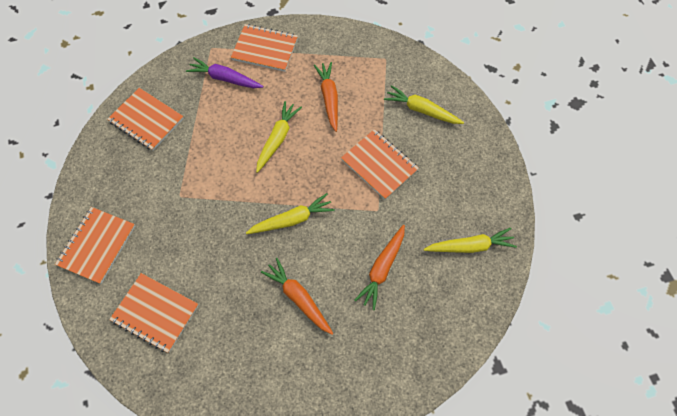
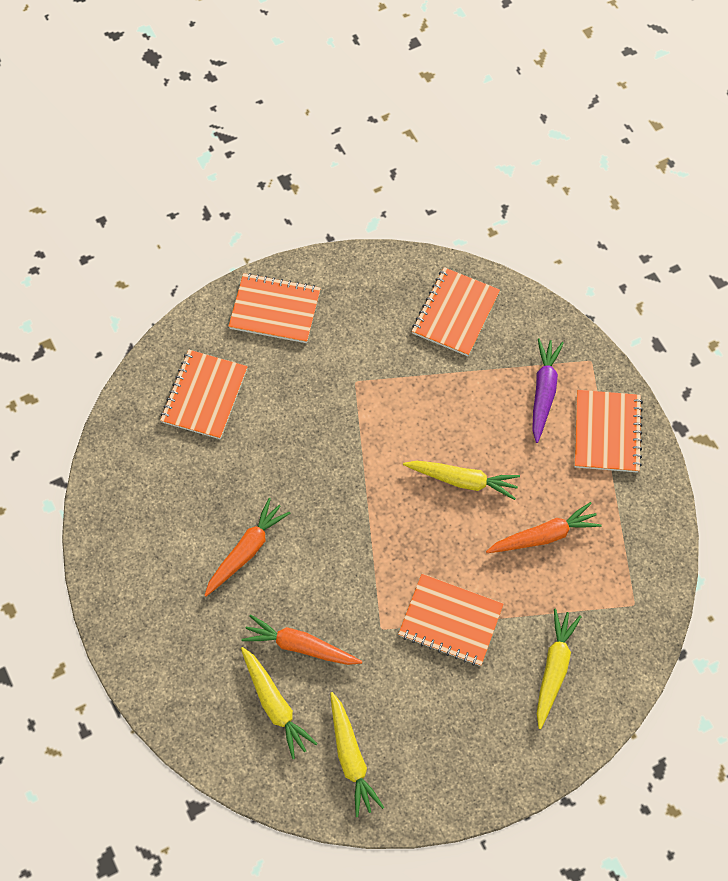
camera: 80 degrees right, 0 degrees up
yellow carrot [246,193,335,234] -> yellow carrot moved to [241,647,318,759]
orange notebook [341,129,419,200] -> orange notebook turned 75 degrees clockwise [398,574,503,666]

